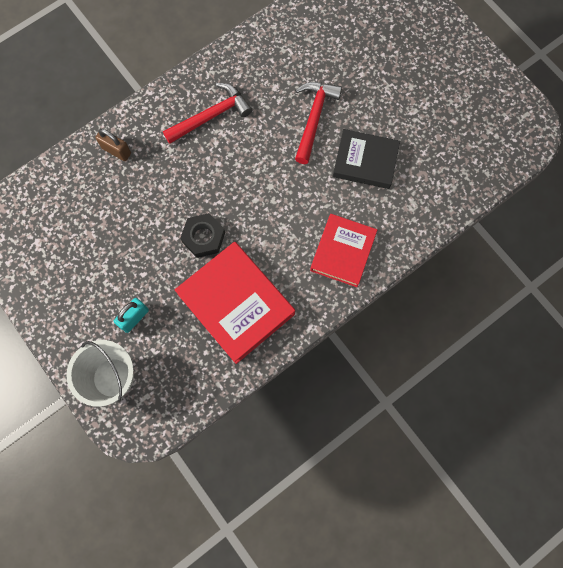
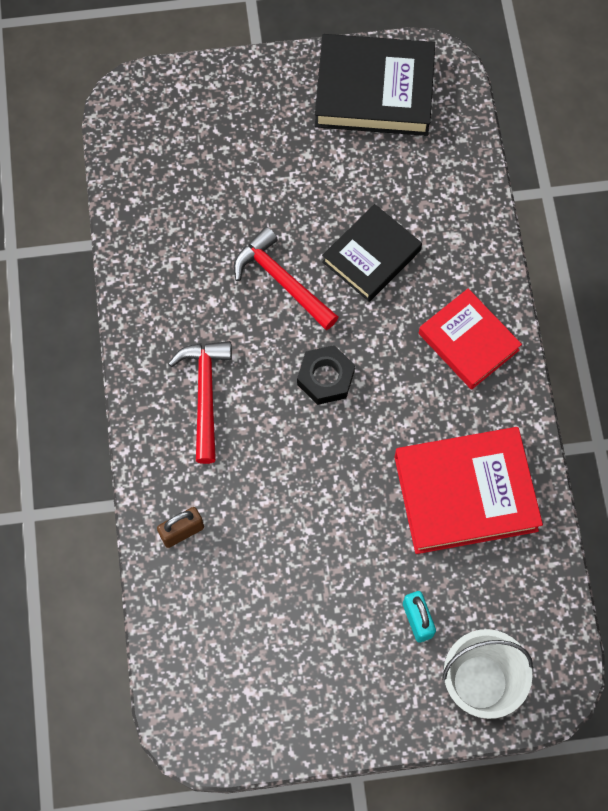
camera: 60 degrees left, 5 degrees down
black nut [180,213,225,258] -> black nut moved to [297,345,355,405]
none -> black book [315,34,435,136]

